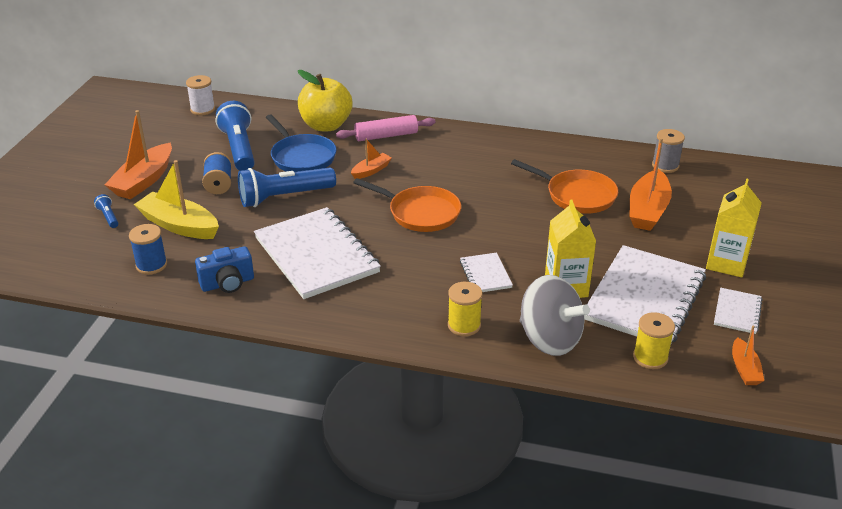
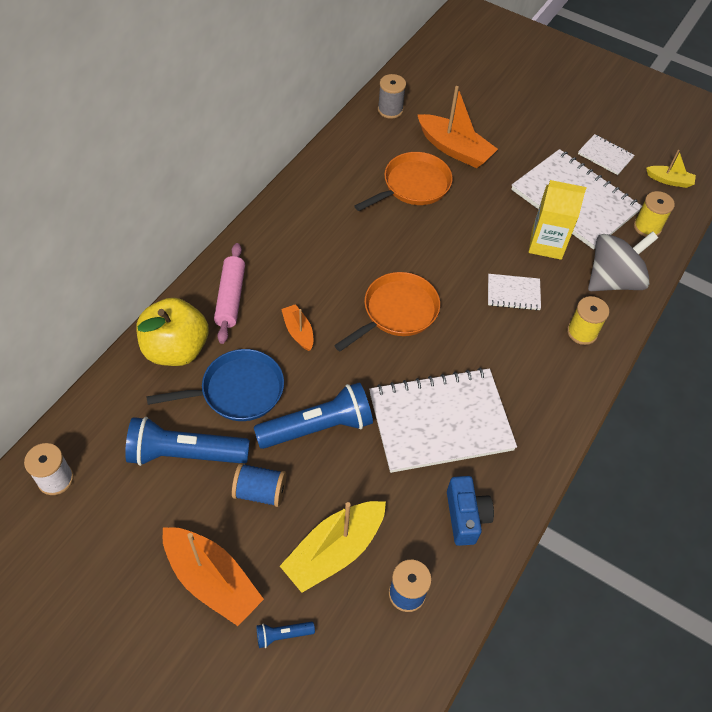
camera: 75 degrees left, 20 degrees up
blue flashlight [238,168,336,207] -> blue flashlight turned 105 degrees counterclockwise [254,382,373,449]
yellow carton [706,178,762,278] -> none
orange boat [732,326,764,385] -> yellow boat [646,150,696,188]

